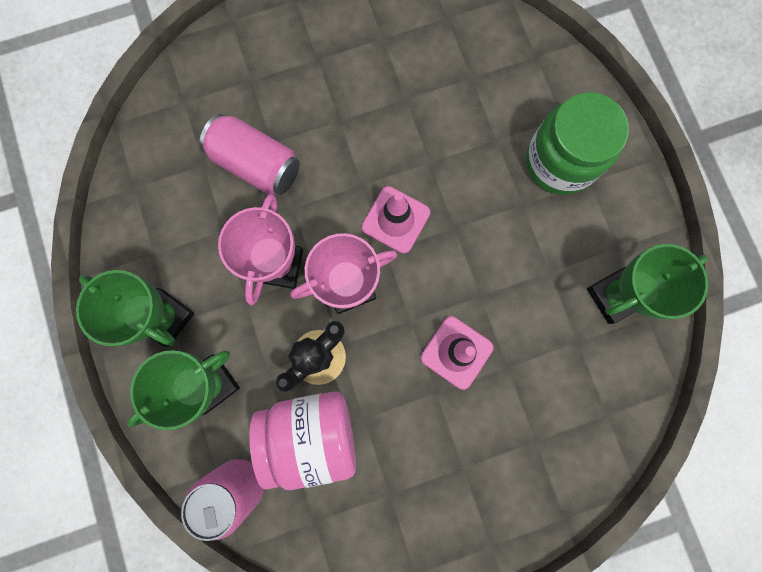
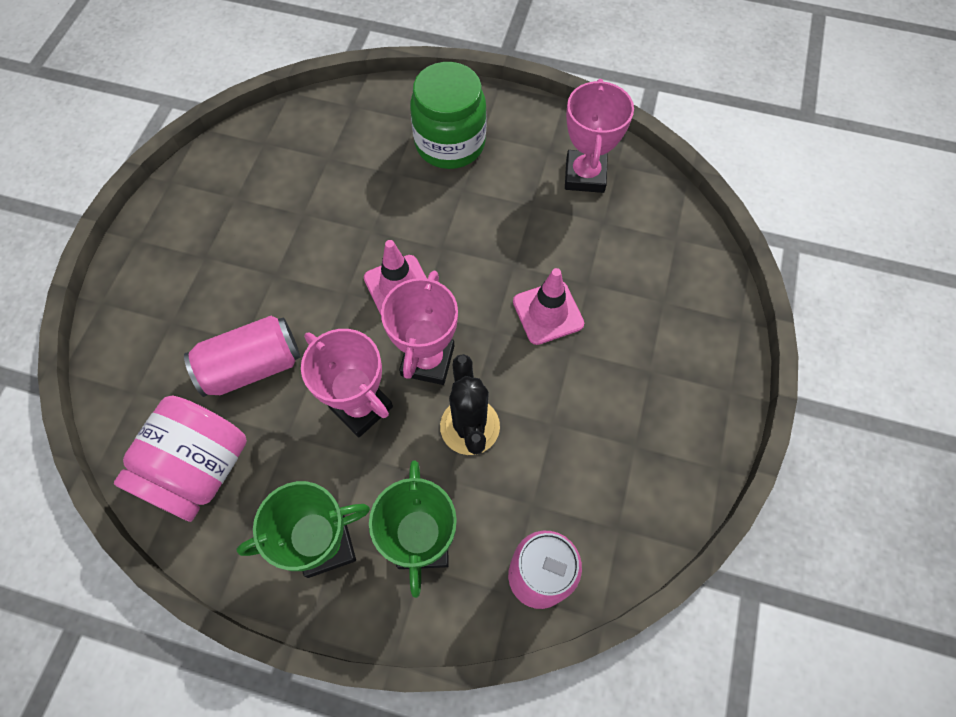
camera: 55 degrees left, 15 degrees down
pink jar [249,391,356,490] -> pink jar moved to [114,396,247,522]
green trophy [587,244,708,324] -> pink trophy [565,79,634,193]

